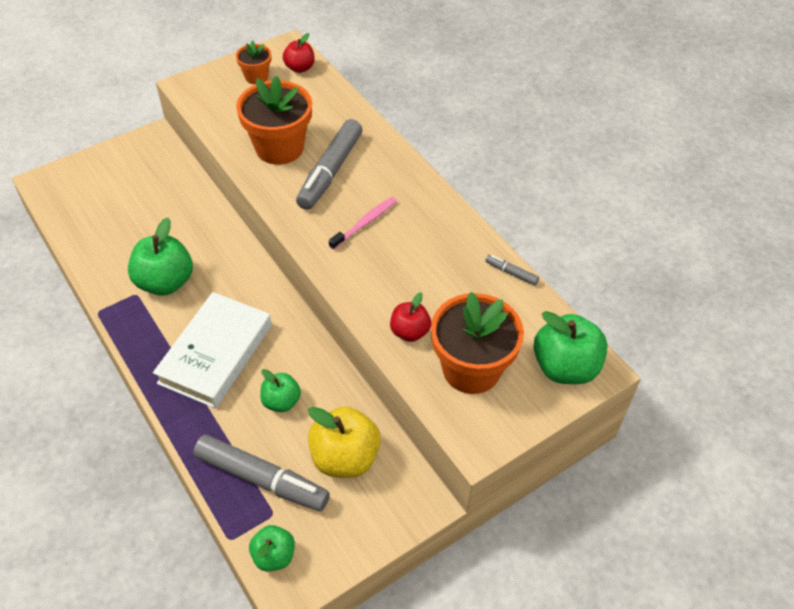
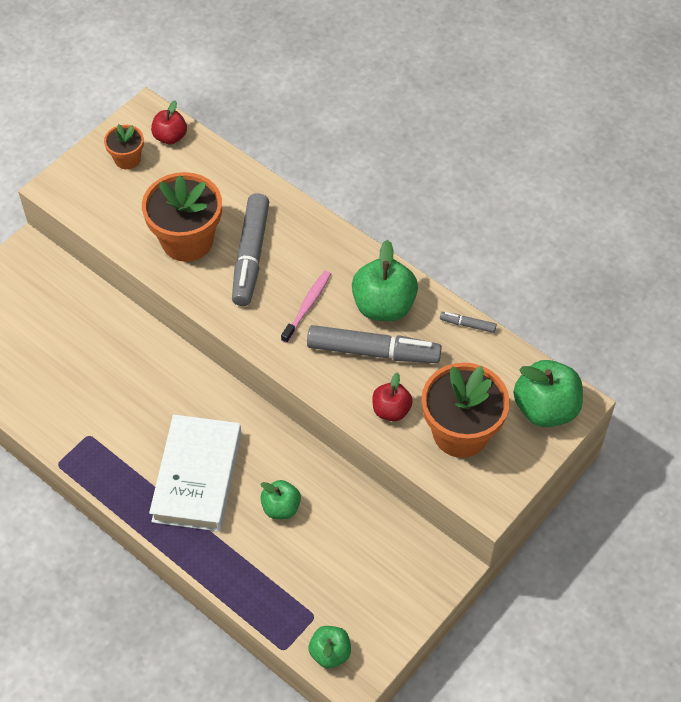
camera: 15 degrees left, 5 degrees up
green apple [128,218,193,296] -> green apple moved to [352,240,418,321]
grey marker [193,435,330,511] -> grey marker moved to [307,325,442,363]
yellow apple [308,407,381,478] -> none

